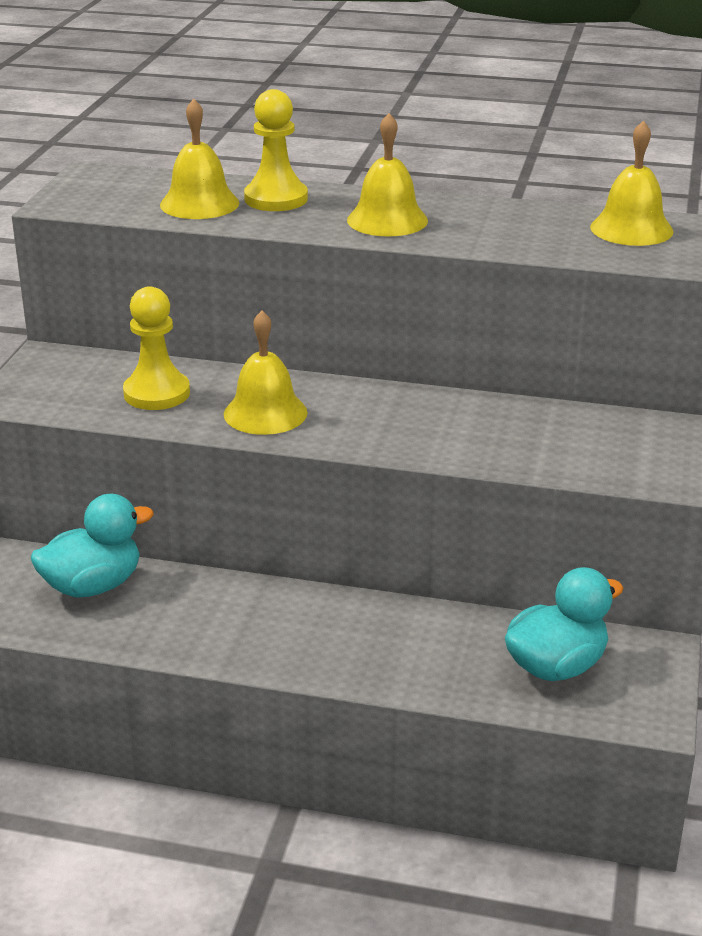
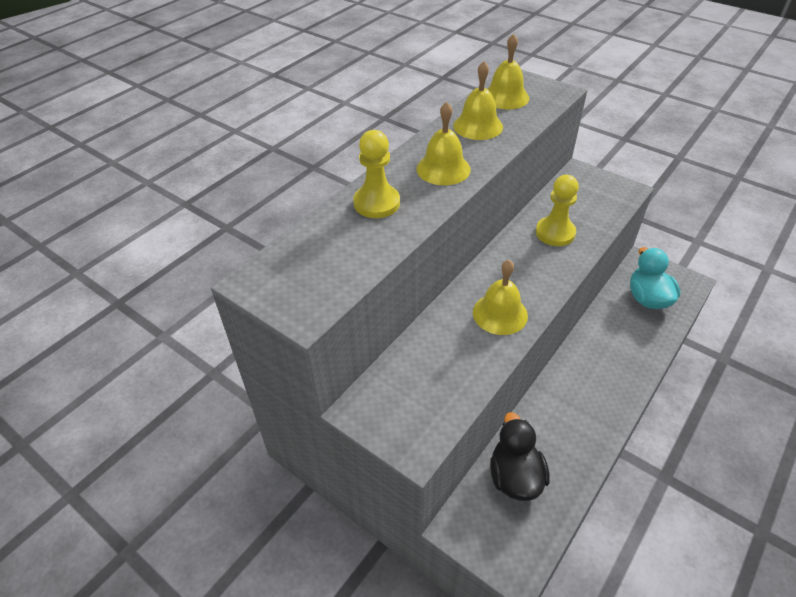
camera: 65 degrees left, 15 degrees up
turquoise duck [31,494,154,597] -> black duck [490,412,549,501]
yellow pawn [123,286,190,410] -> yellow pawn moved to [536,175,579,246]
yellow bell [160,98,239,219] -> yellow bell moved to [453,61,503,140]

